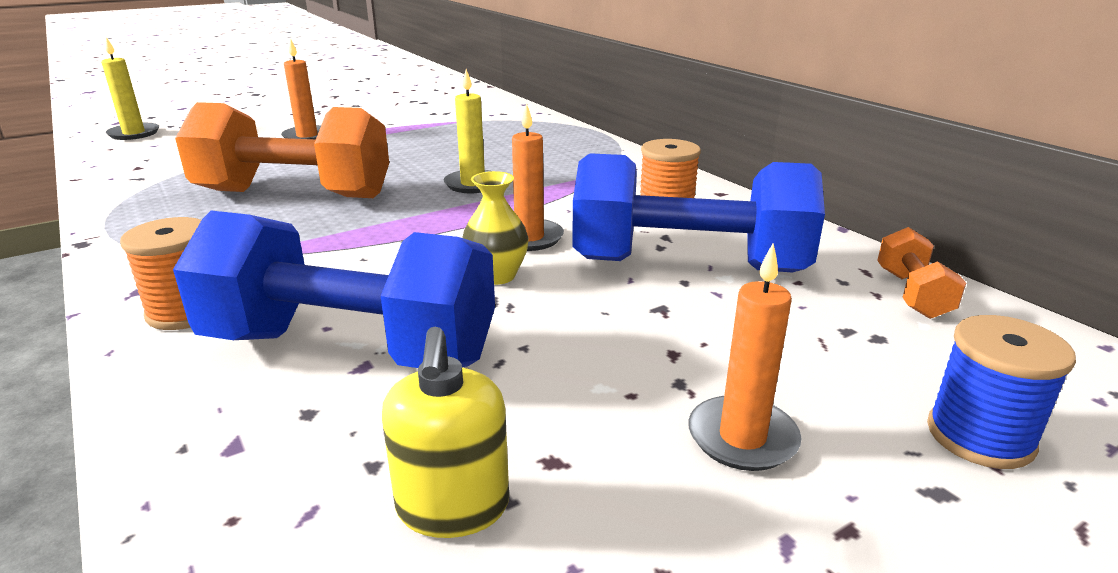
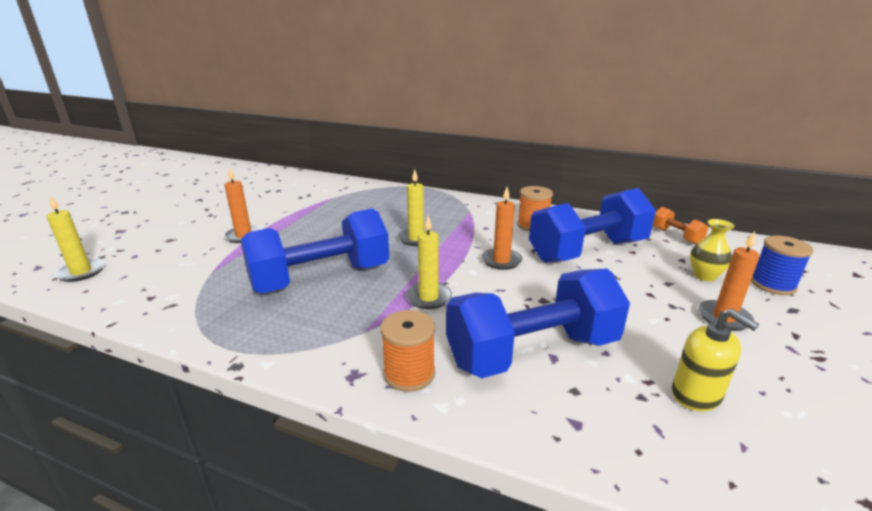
camera: 35 degrees left, 0 degrees up
orange dumbbell [175,102,389,198] -> blue dumbbell [241,208,389,294]
yellow vase [462,171,529,285] -> yellow vase moved to [690,219,734,281]
none -> yellow candle [406,216,452,309]

